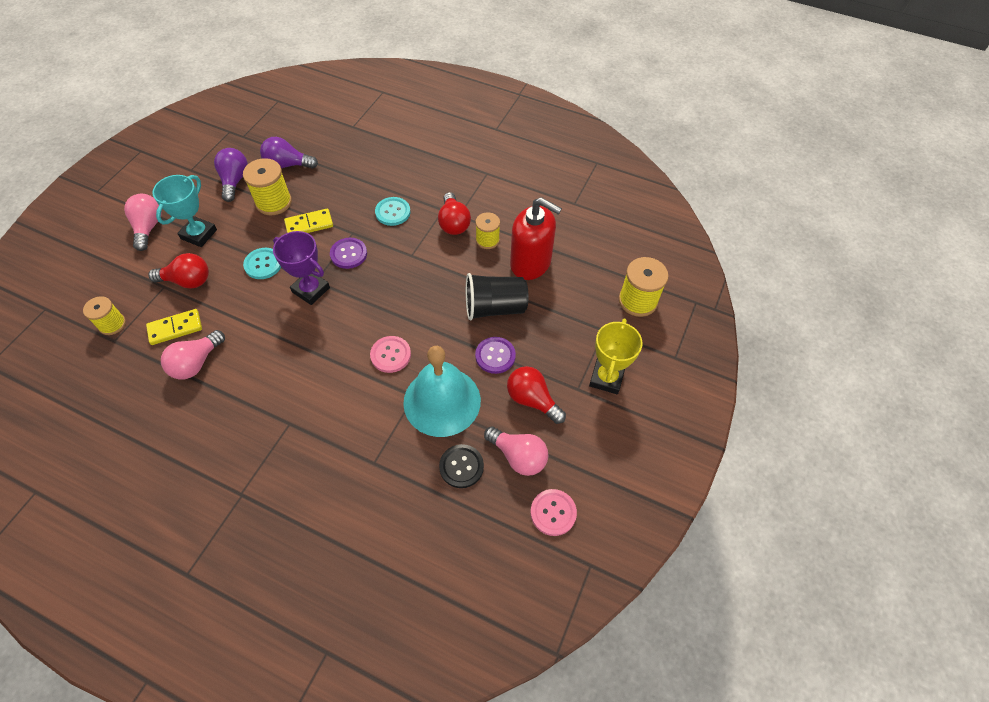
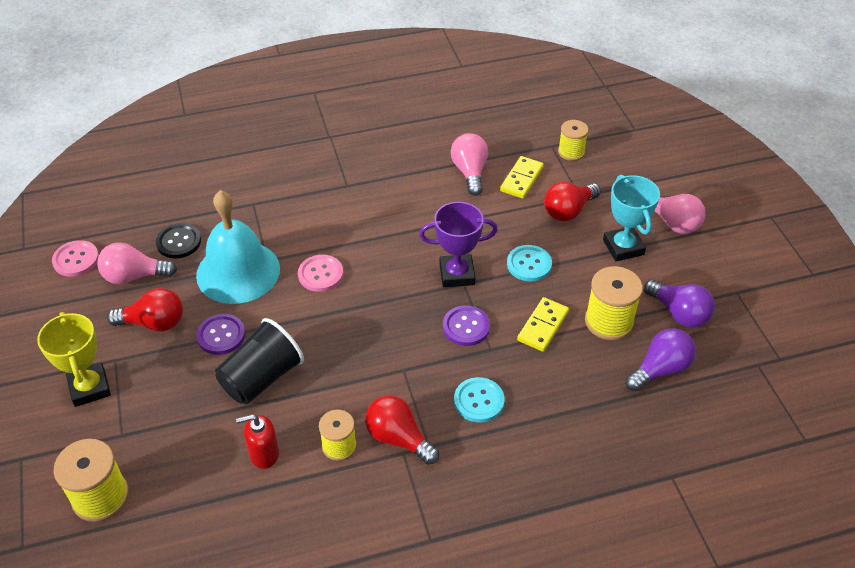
camera: 140 degrees right, 10 degrees down
red soap dispenser [510,197,562,280] -> red soap dispenser [236,414,279,469], size x0.53

